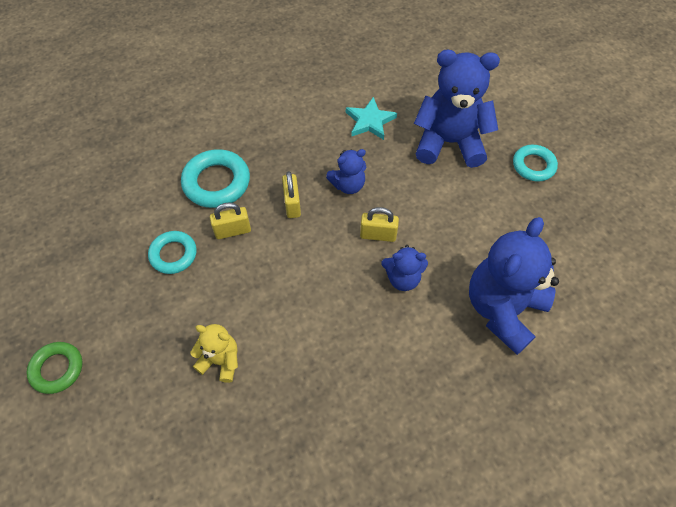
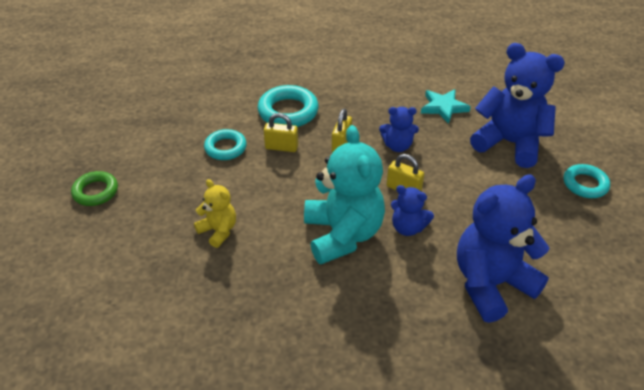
camera: 25 degrees right, 15 degrees down
none -> turquoise teddy bear [304,125,385,264]

